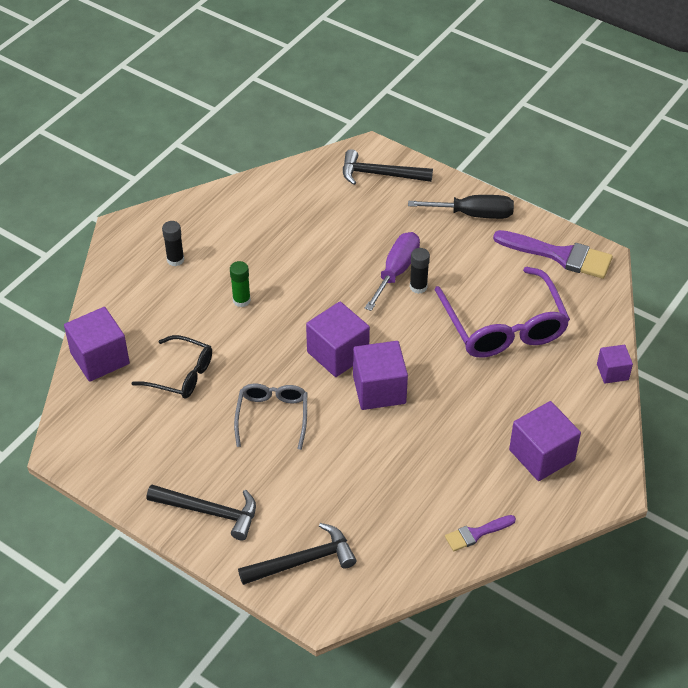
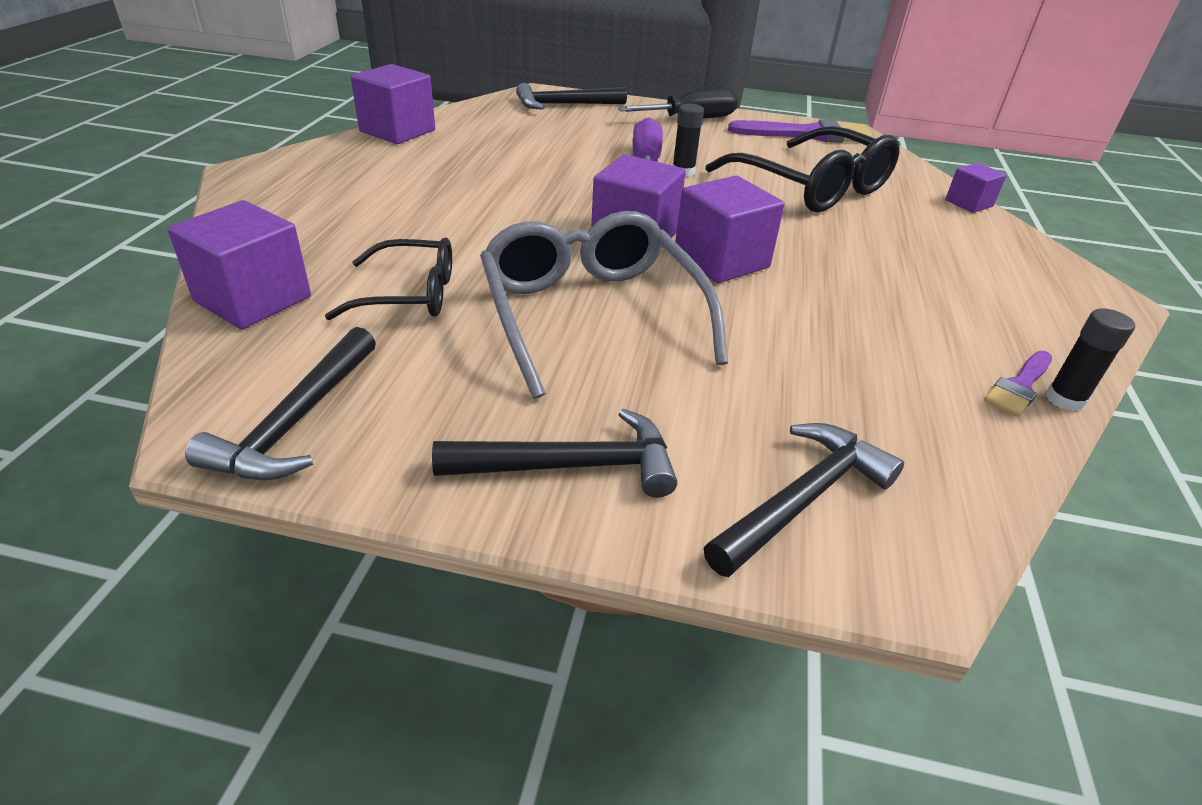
camera: 25 degrees left, 10 degrees down
black glue stick [162,221,184,266] -> black glue stick moved to [1046,308,1135,411]
green glue stick [230,261,251,307] -> none
grey glasses [234,383,307,450] -> grey glasses [480,211,728,399], size x1.71
purple glasses [434,267,570,358] -> black glasses [705,126,900,213]
purple cube [509,401,581,481] -> purple cube moved to [351,64,435,144]
none -> black hammer [185,327,376,480]

